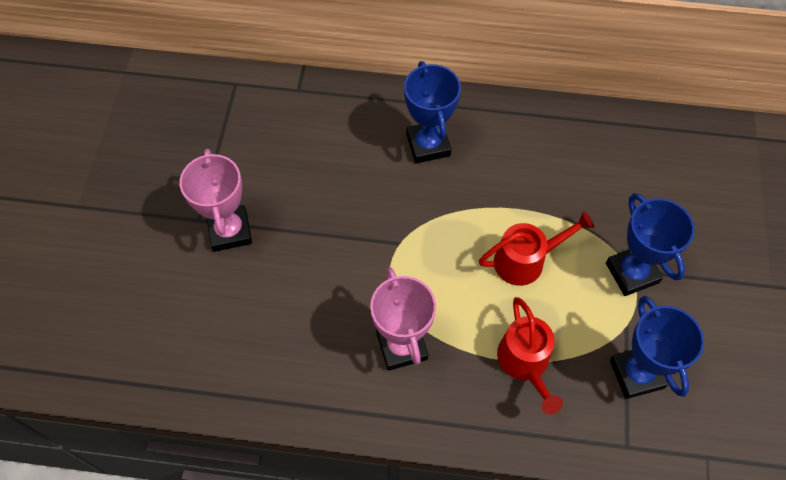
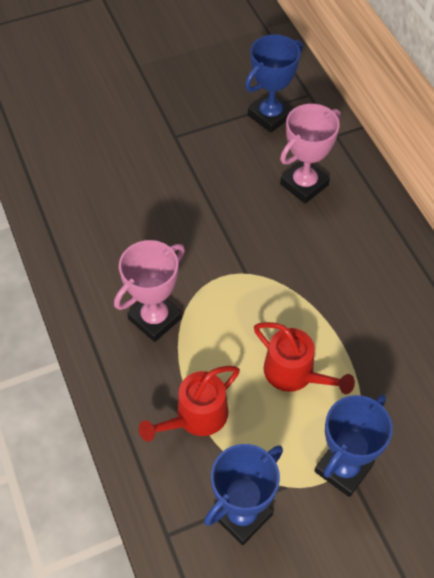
camera: 60 degrees right, 5 degrees down
pink trophy [180,149,252,252] -> pink trophy moved to [280,104,341,204]
blue trophy [404,61,461,163] -> blue trophy moved to [245,34,303,133]

